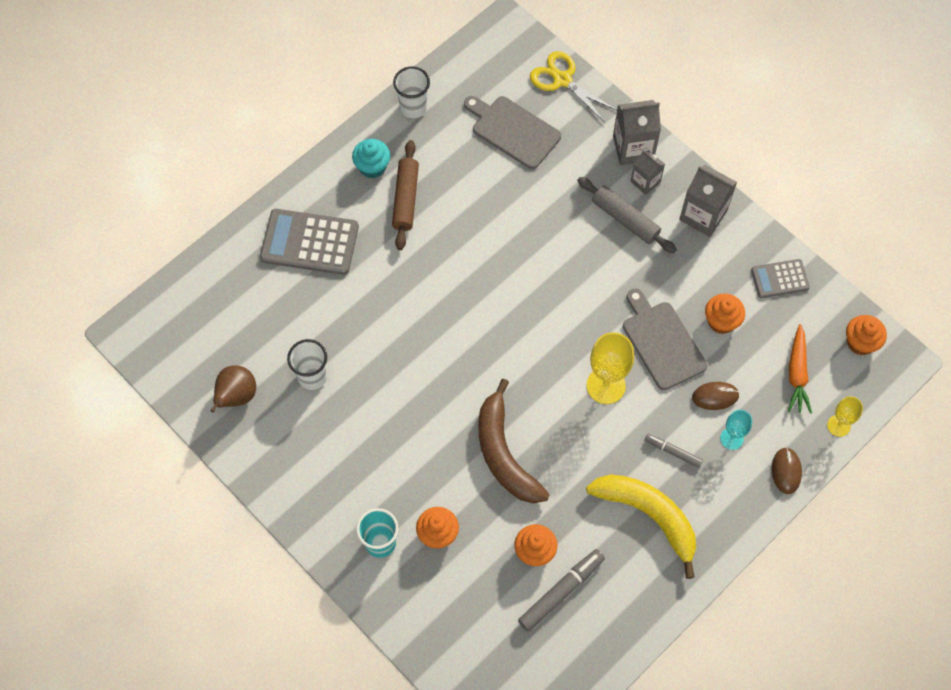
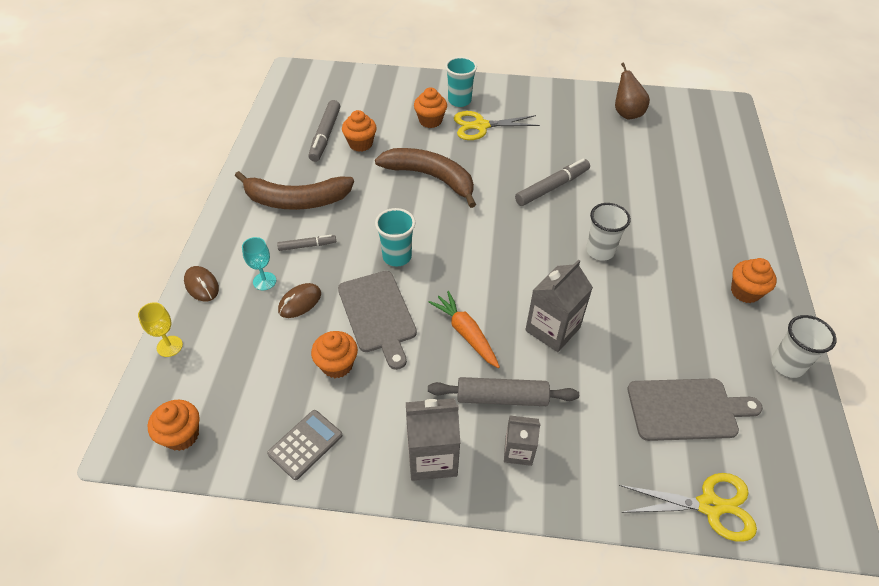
camera: 140 degrees right, 15 degrees down
grey calculator [260,209,359,275] -> none
white cup [287,339,327,390] -> white cup moved to [586,203,631,260]
turquoise cupcake [352,139,390,178] -> orange cupcake [731,258,777,303]
brown rolling pin [392,140,419,250] -> none
yellow goblet [586,332,634,404] -> turquoise cup [375,208,415,266]
yellow banana [586,474,696,579] -> brown banana [235,171,354,210]
grey carton [613,100,661,165] -> grey carton moved to [525,260,593,352]
grey cutting board [623,289,707,390] -> grey cutting board turned 45 degrees clockwise [338,271,417,370]
orange carrot [788,324,812,414] -> orange carrot moved to [429,291,500,368]
none -> yellow scissors [454,111,540,140]
none -> grey marker [515,159,590,206]

